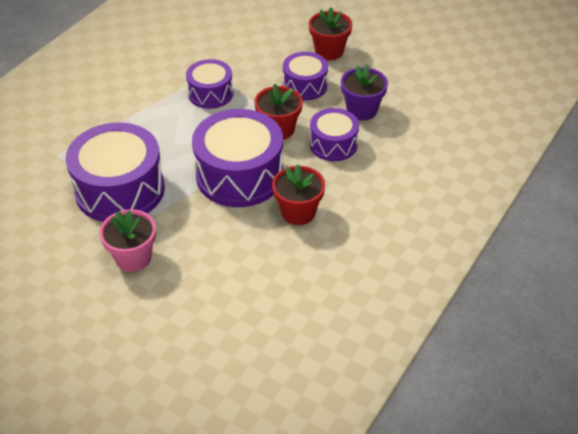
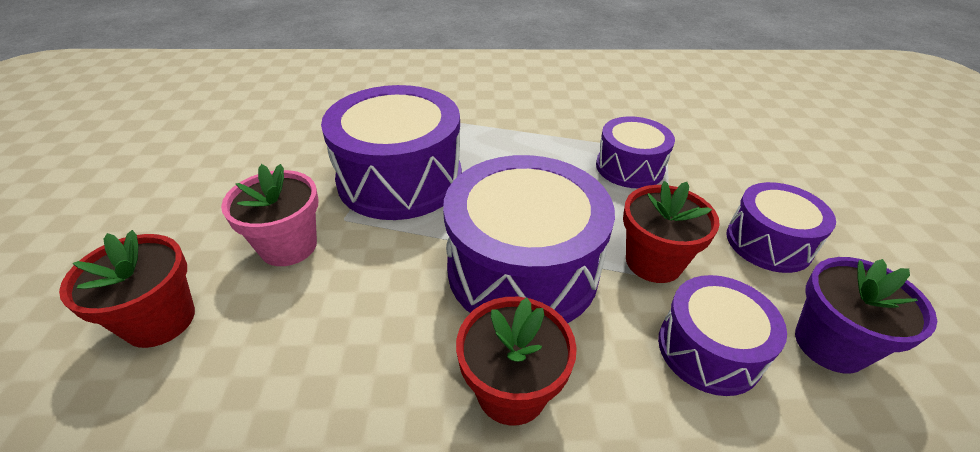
camera: 55 degrees right, 5 degrees down
red flower pot [309,7,352,60] -> red flower pot moved to [59,230,195,348]

